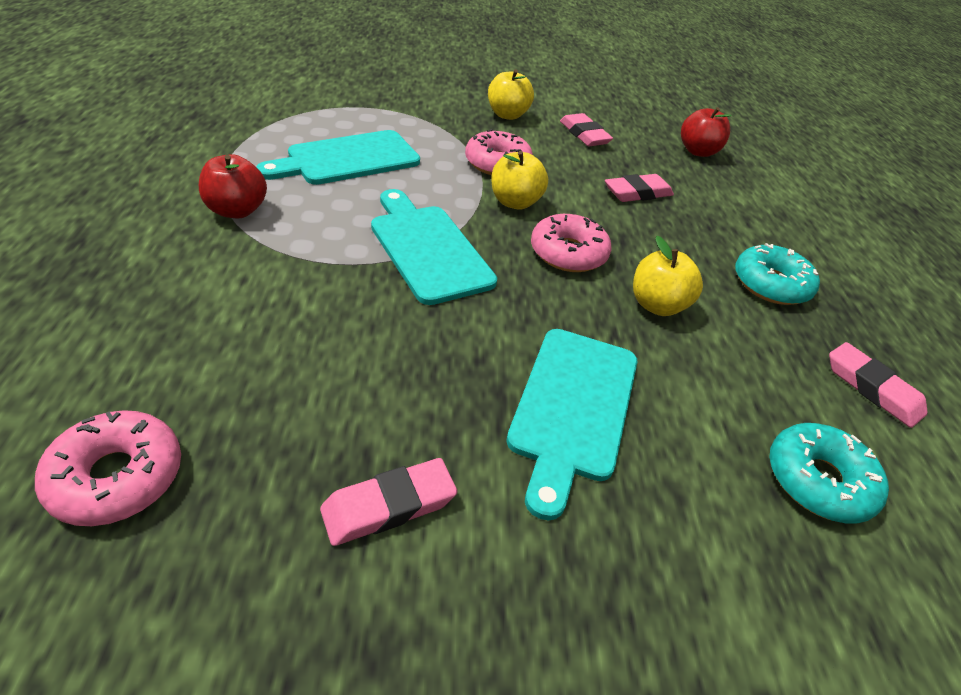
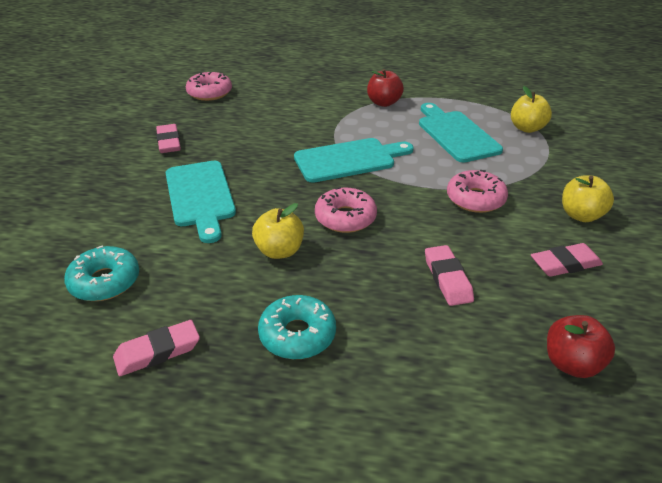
camera: 105 degrees right, 5 degrees down
yellow apple [491,151,548,210] -> yellow apple moved to [511,86,552,133]
turquoise cutting board [506,329,637,520] -> turquoise cutting board turned 135 degrees counterclockwise [166,161,236,243]

